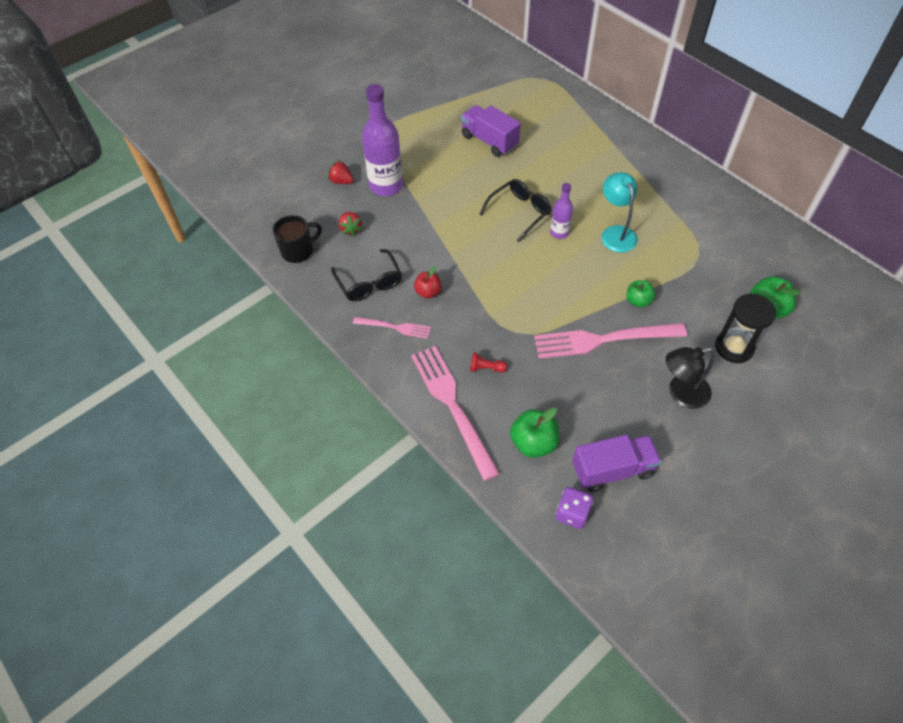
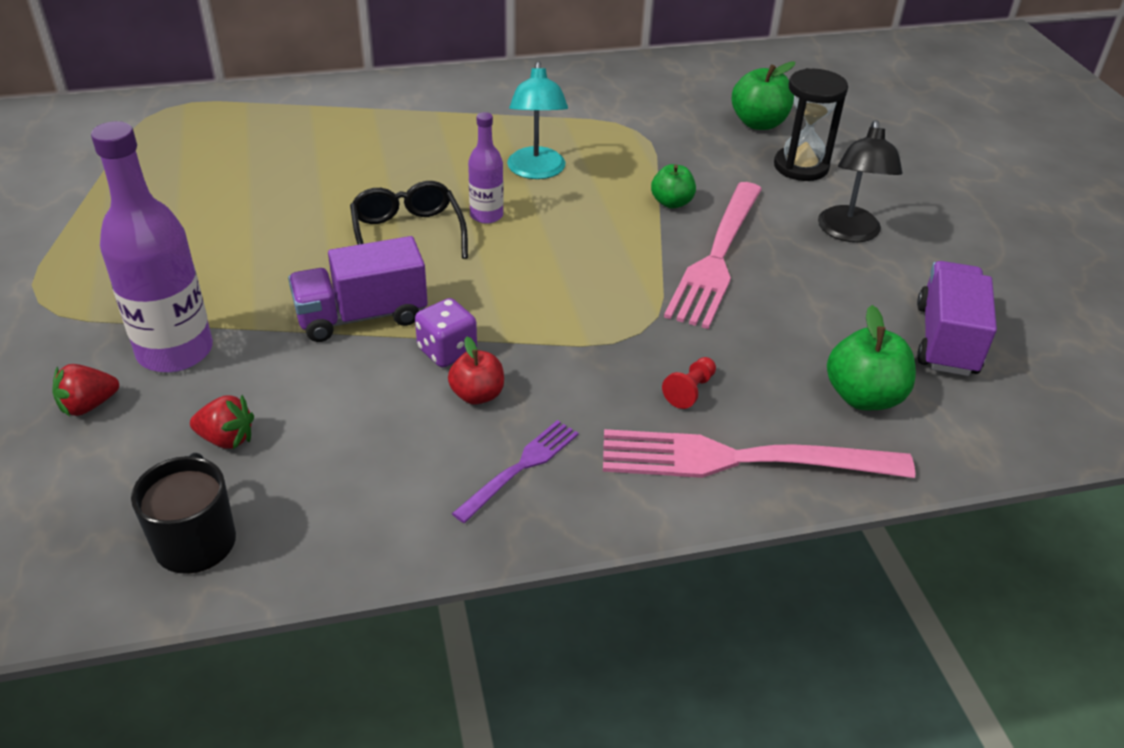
camera: 65 degrees left, 15 degrees down
black glasses [331,249,402,301] -> none
pink fork [353,317,431,339] -> purple fork [452,420,579,523]
purple truck [461,105,521,157] -> purple truck moved to [288,236,428,342]
purple dice [556,487,593,529] -> purple dice moved to [415,298,477,367]
turquoise lamp [601,172,638,253] -> turquoise lamp turned 105 degrees counterclockwise [507,61,568,179]

